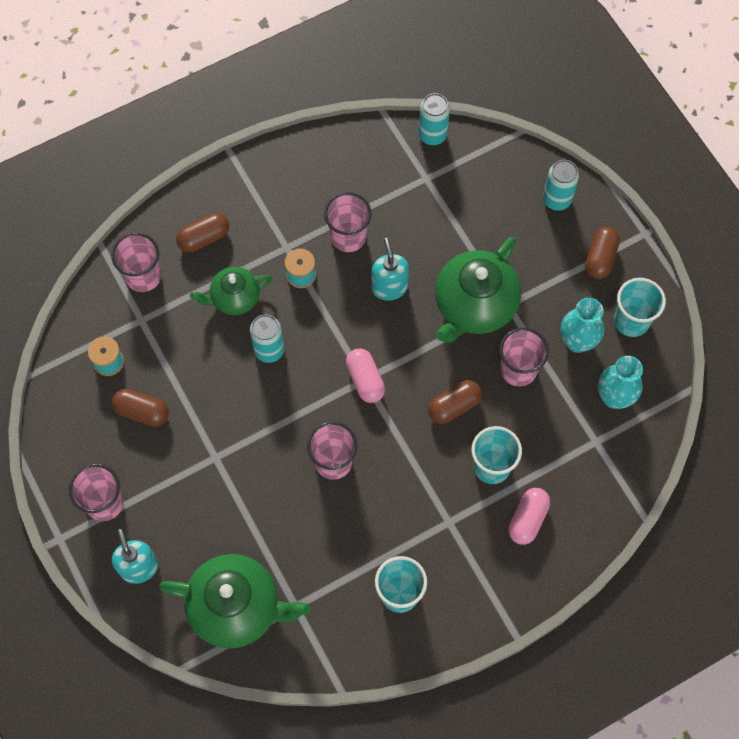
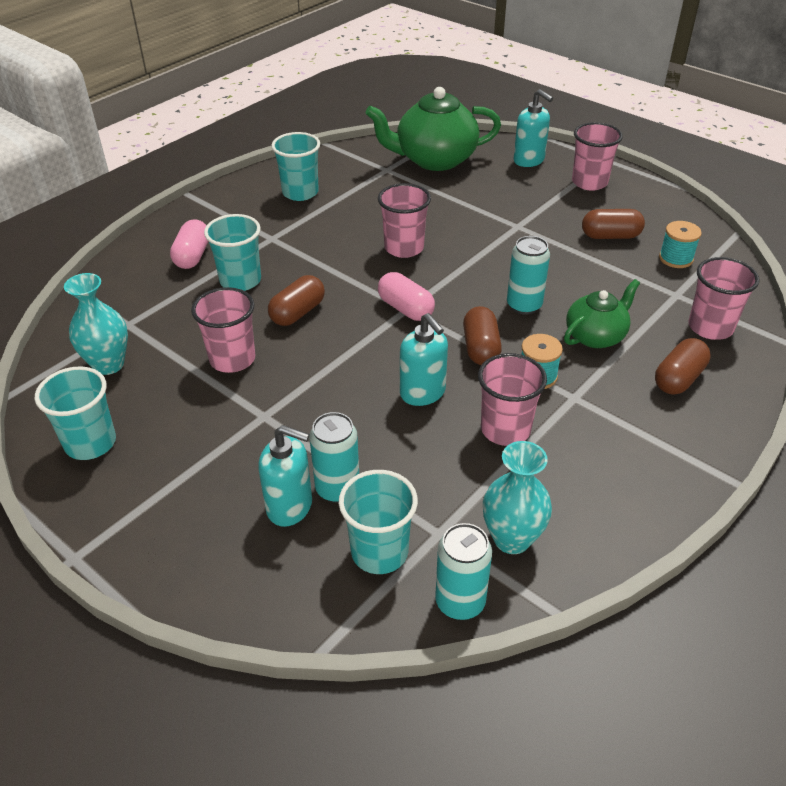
camera: 160 degrees right, 25 degrees down
green teapot [435,237,521,343] -> none
turquoise can [543,160,579,211] -> turquoise can moved to [310,412,359,503]
turquoise vase [560,298,604,353] -> turquoise vase moved to [483,441,552,554]
brown capsule [585,227,620,279] -> brown capsule moved to [463,306,502,365]
none -> turquoise soap dispenser [258,425,312,527]
none -> turquoise cup [339,470,418,574]

